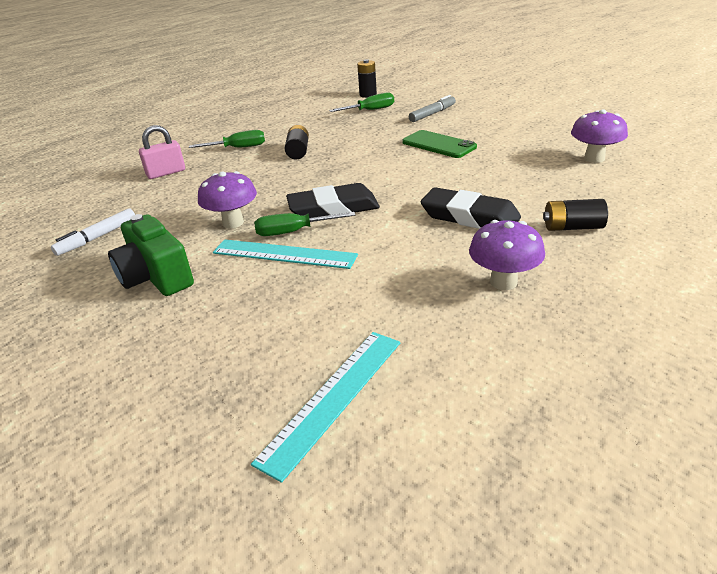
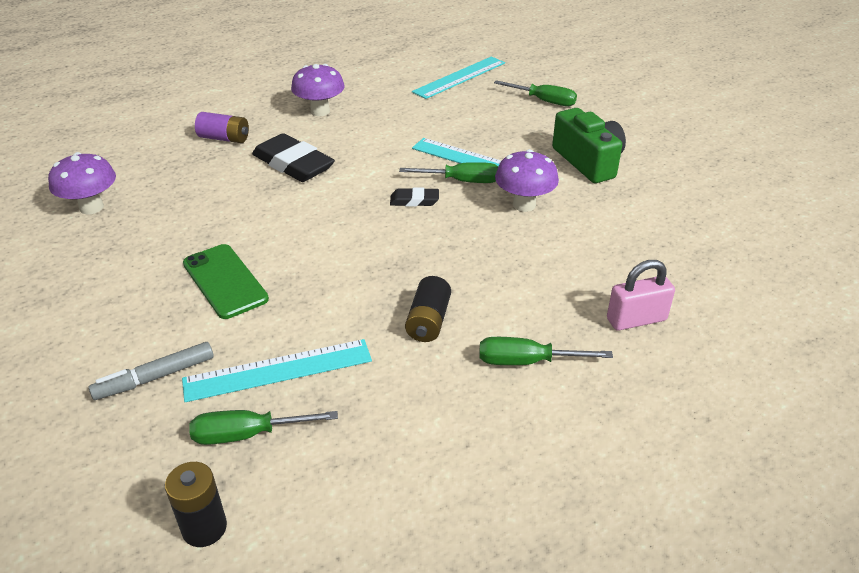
camera: 170 degrees left, 5 degrees up
white marker [51,208,135,256] -> none
black eraser [286,183,380,218] -> black eraser [390,188,439,207], size x0.50
black battery [543,199,608,231] -> purple battery [195,112,249,143]
none -> turquoise ruler [182,339,372,402]
none -> green screwdriver [494,80,577,106]

